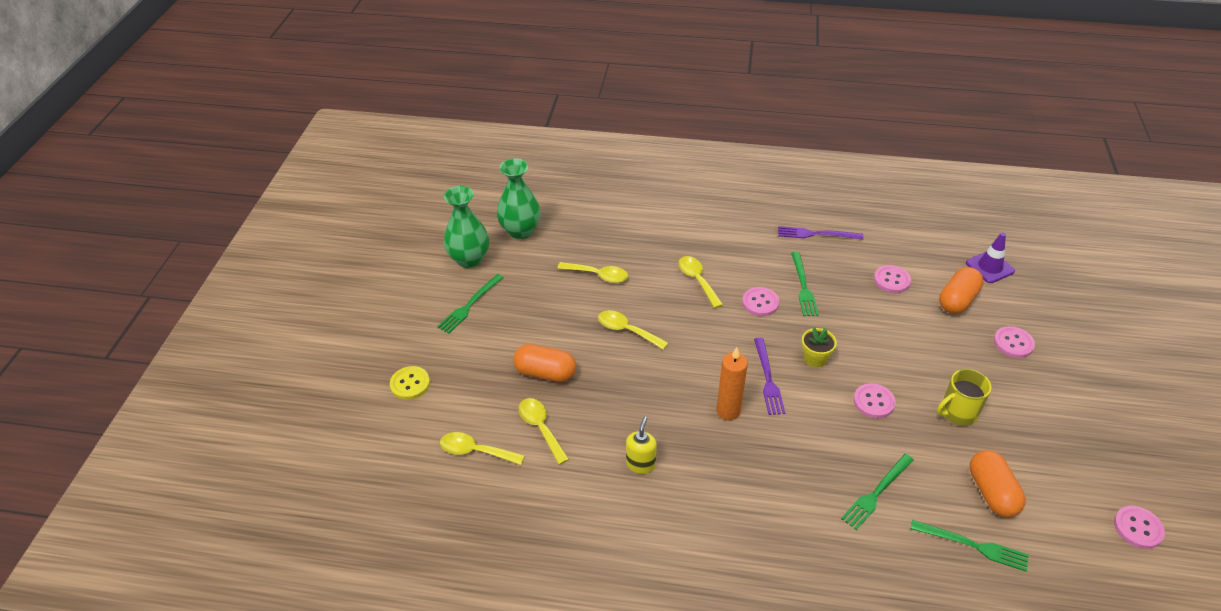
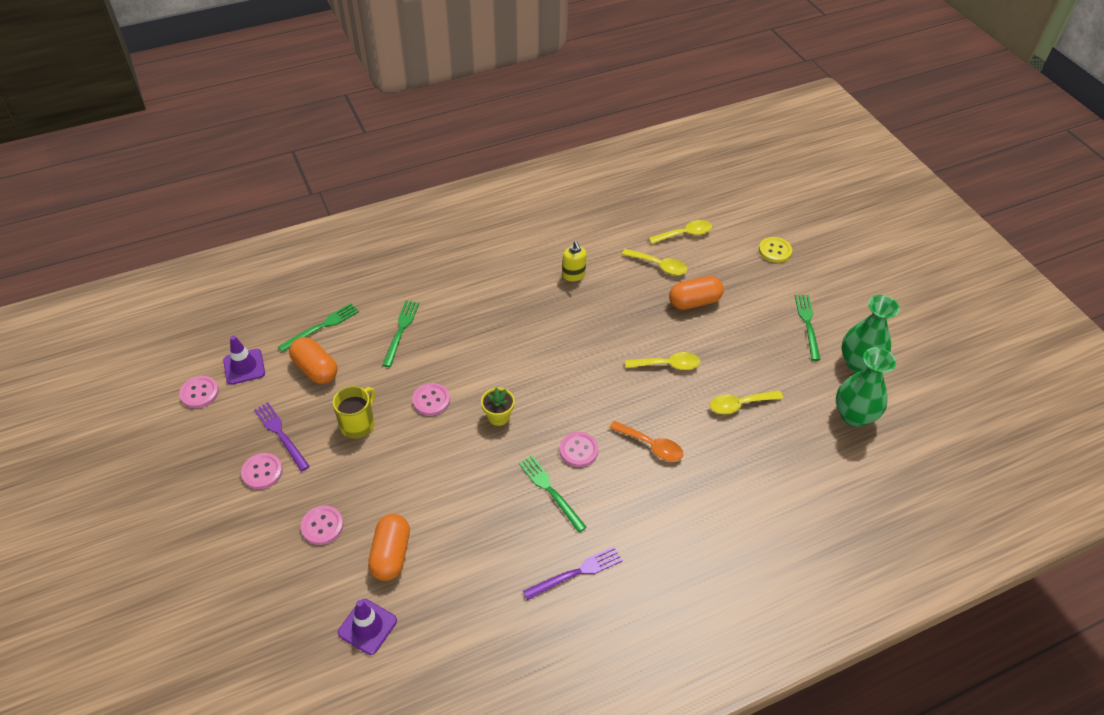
camera: 145 degrees right, 5 degrees up
yellow spoon [678,256,723,308] -> orange spoon [609,421,684,462]
orange candle [717,347,748,420] -> none
purple fork [754,338,785,415] -> purple fork moved to [254,402,310,471]
pink button [874,265,911,293] -> pink button moved to [241,453,283,489]
green fork [911,520,1029,572] -> green fork turned 150 degrees clockwise [278,303,359,352]
none -> purple traffic cone [223,336,265,385]

